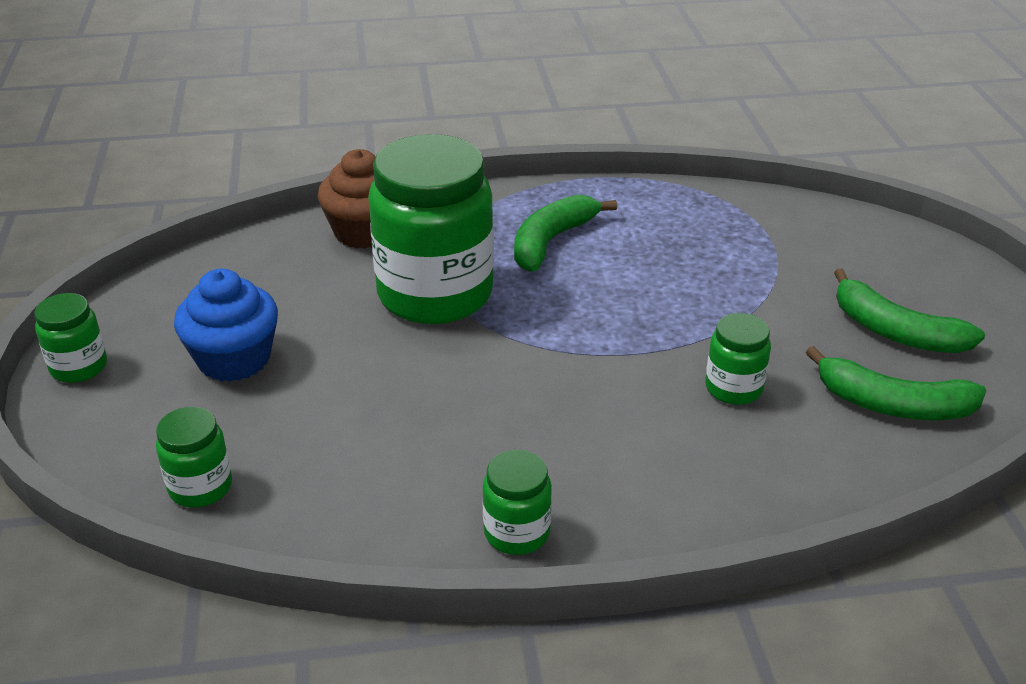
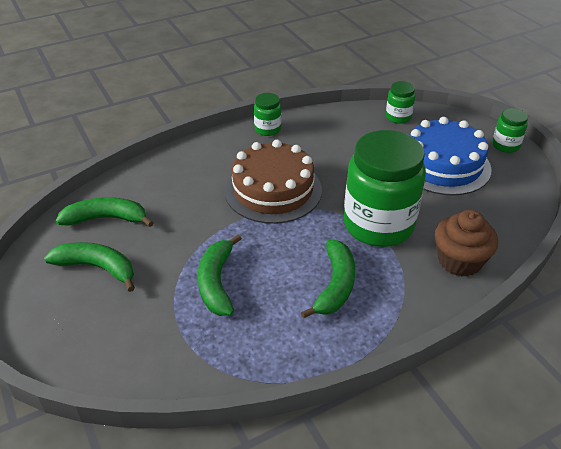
camera: 160 degrees right, 5 degrees up
blue cupcake [174,269,278,382] -> blue cake [410,117,492,196]
green jar [705,313,771,405] -> none
none -> green banana [198,234,242,316]
none -> brown cake [224,140,322,224]

